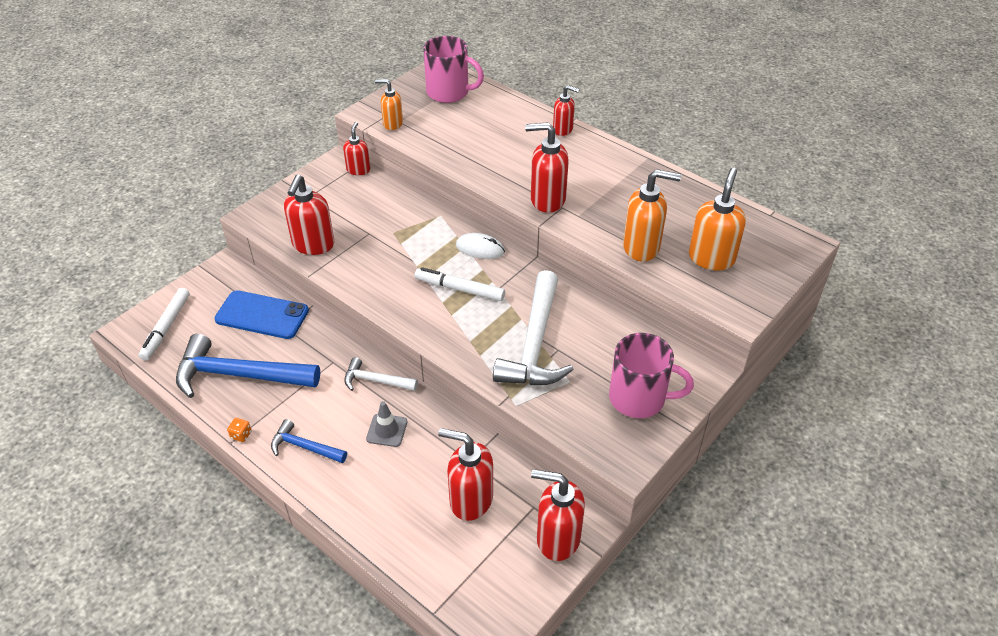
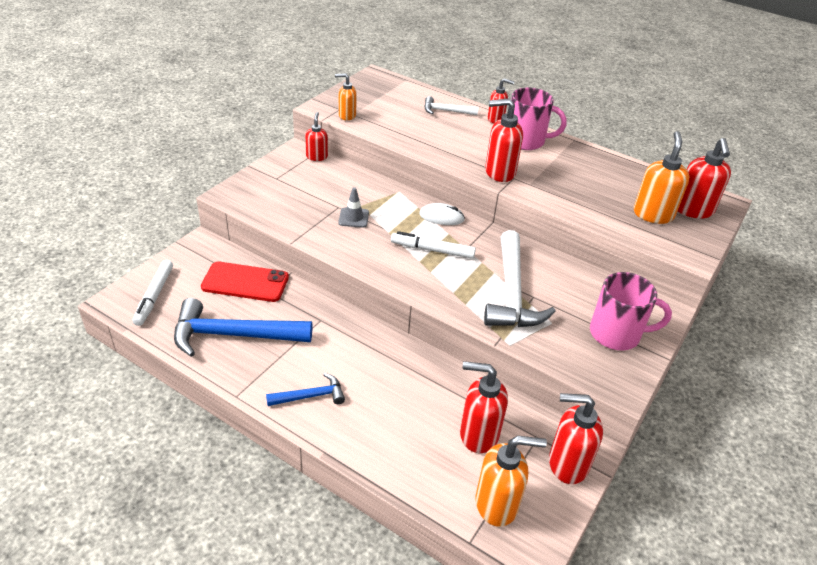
camera: 10 degrees left, 5 degrees down
blue phone [215,290,309,339] -> red phone [201,261,289,302]
orange dice [227,418,252,442] -> none
blue hammer [271,419,347,463] -> blue hammer turned 150 degrees clockwise [266,373,345,406]
red soap dispenser [284,174,334,255] -> red soap dispenser moved to [678,138,731,219]
white hammer [344,357,418,391] -> white hammer moved to [424,96,478,115]
grey traffic cone [366,401,407,447] -> grey traffic cone moved to [338,187,369,228]
pink mug [423,36,484,103] -> pink mug moved to [511,88,567,150]
orange soap dispenser [623,169,681,262] -> orange soap dispenser moved to [476,436,547,527]

